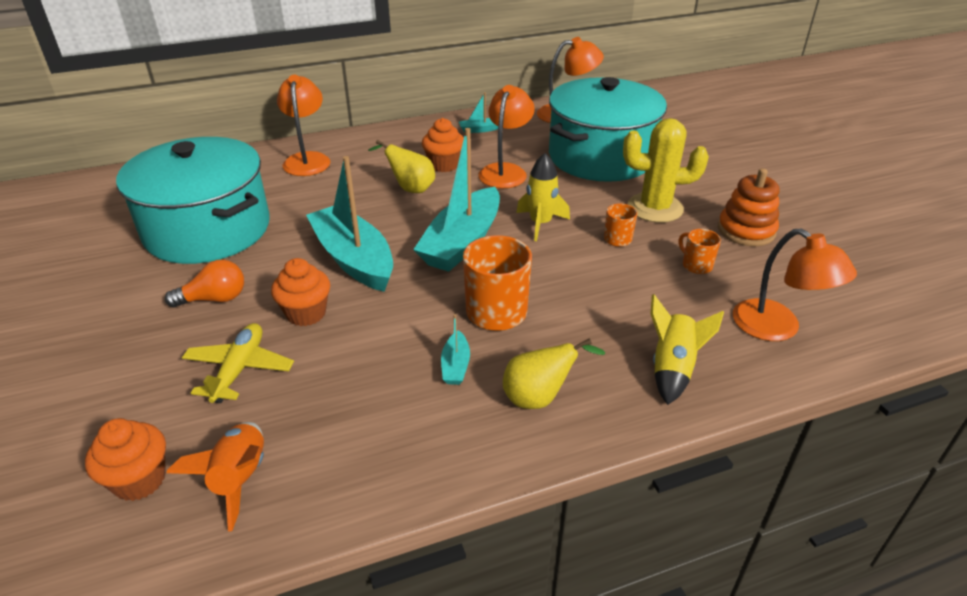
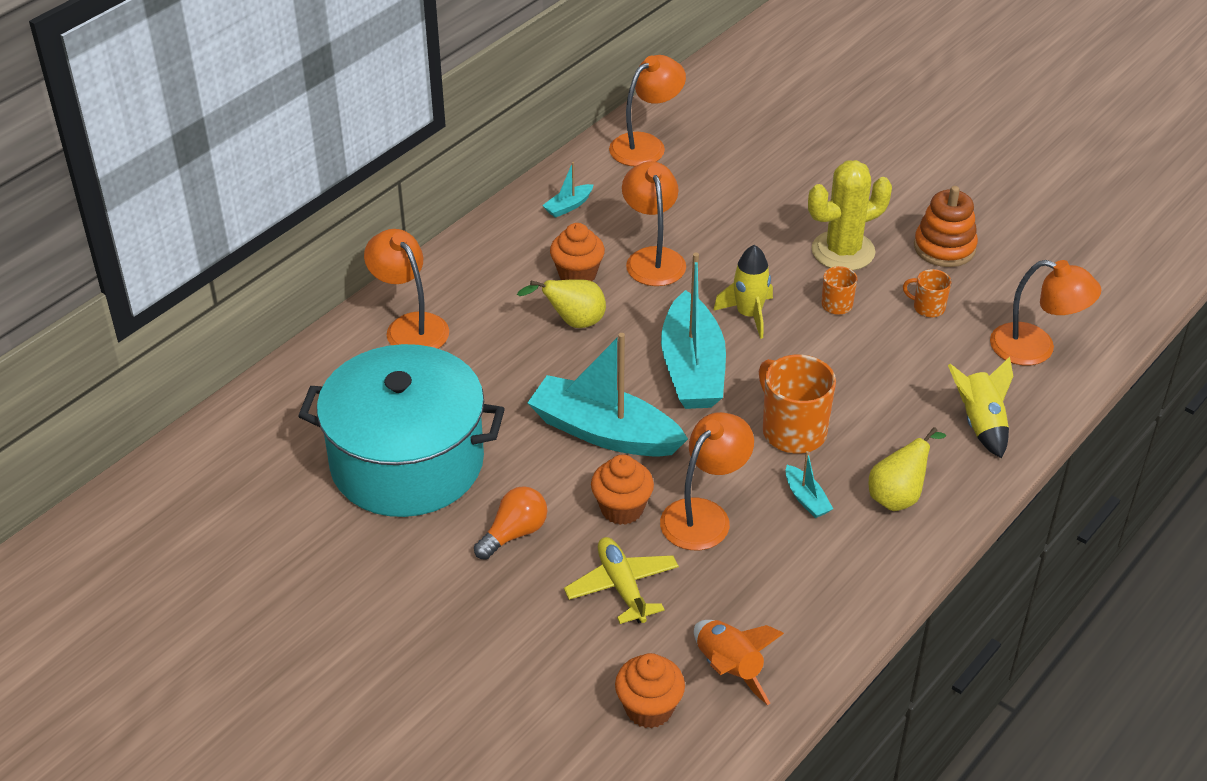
camera: 30 degrees left, 5 degrees up
turquoise pot [549,77,667,182] -> none
none -> orange lamp [660,412,754,550]

